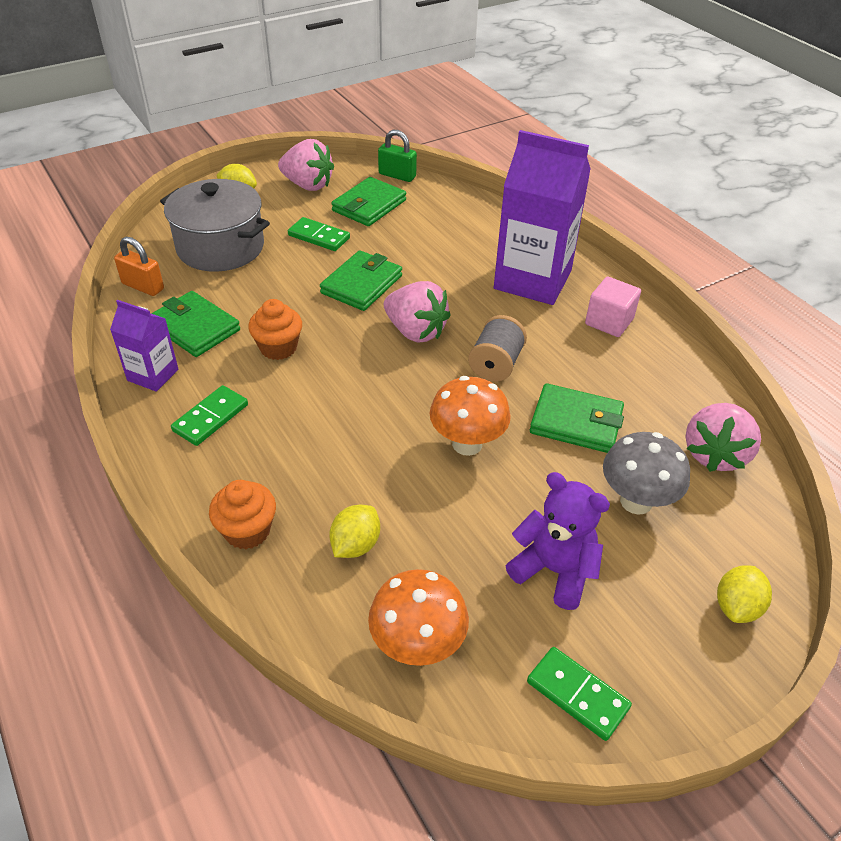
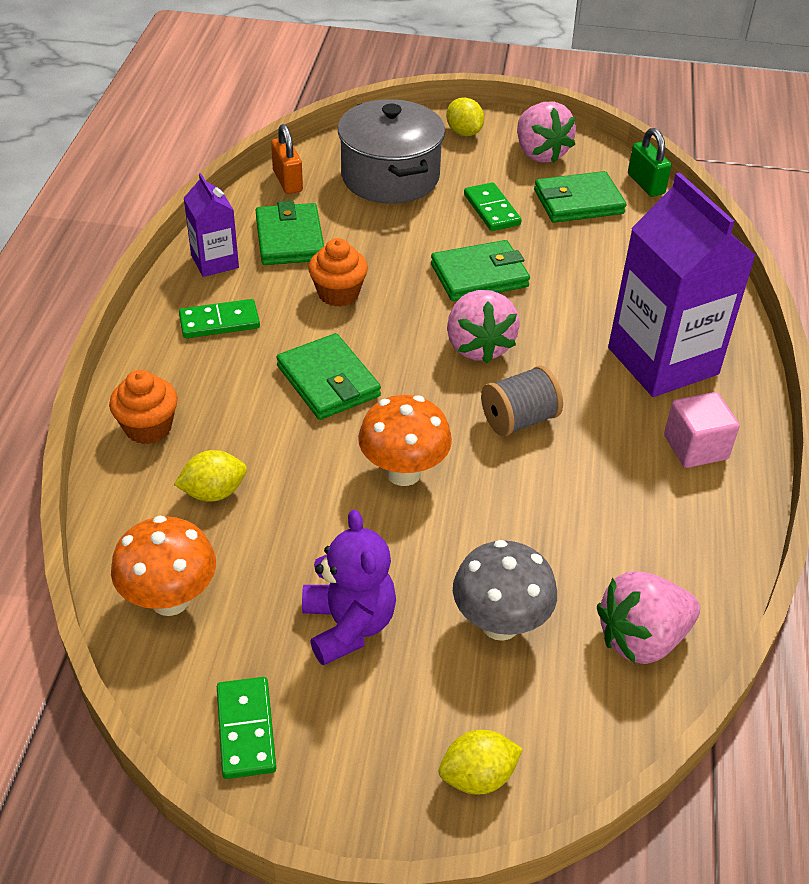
camera: 40 degrees right, 0 degrees up
green wallet [530,383,624,453] -> green wallet moved to [276,333,381,420]

